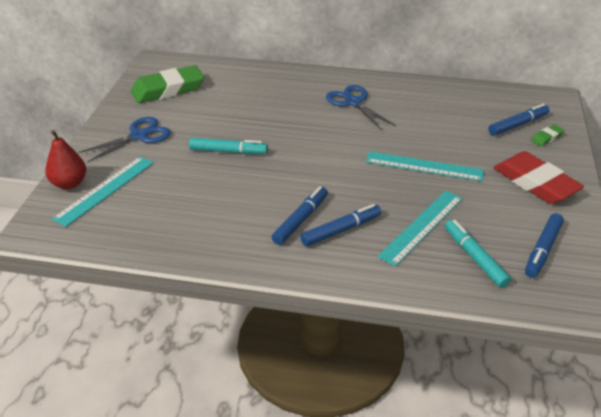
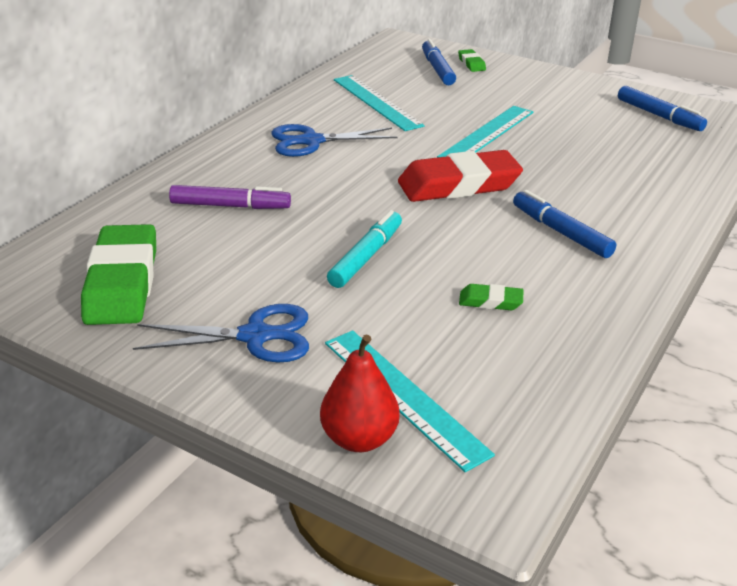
camera: 70 degrees left, 5 degrees down
blue scissors [78,117,171,163] -> blue scissors turned 105 degrees clockwise [133,304,309,362]
blue marker [300,204,381,247] -> none
turquoise ruler [377,191,463,267] -> turquoise ruler moved to [334,75,425,131]
turquoise marker [445,219,511,288] -> none
red eraser [494,151,584,204] -> red eraser moved to [398,150,523,202]
none -> purple marker [169,185,291,209]
none -> green eraser [459,284,523,310]

